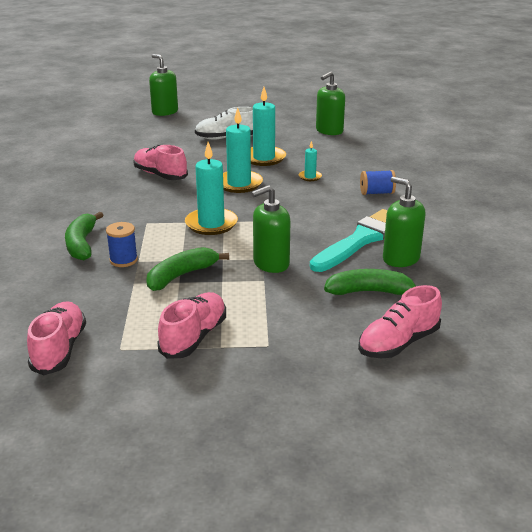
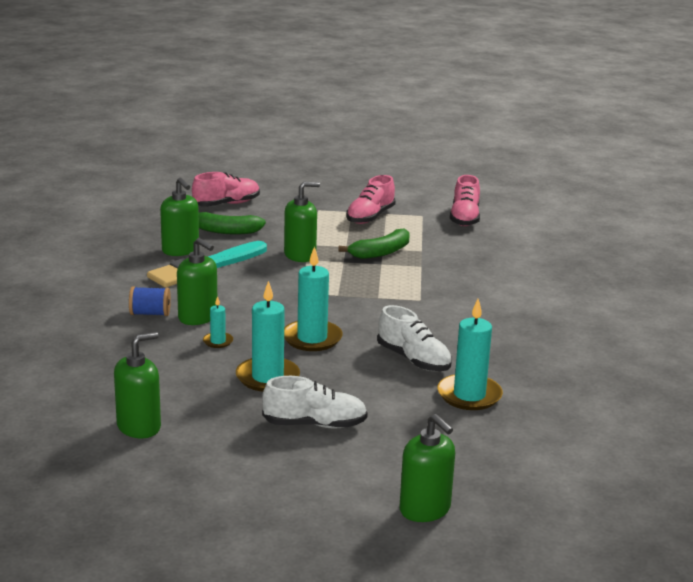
camera: 175 degrees left, 5 degrees down
green banana [65,212,103,260] -> none
blue spool [106,222,138,267] -> none
pink shoe [133,145,188,180] -> white shoe [377,305,452,371]
turquoise candle [185,142,238,235] -> turquoise candle moved to [437,299,503,410]
none -> green soap dispenser [177,238,217,325]

